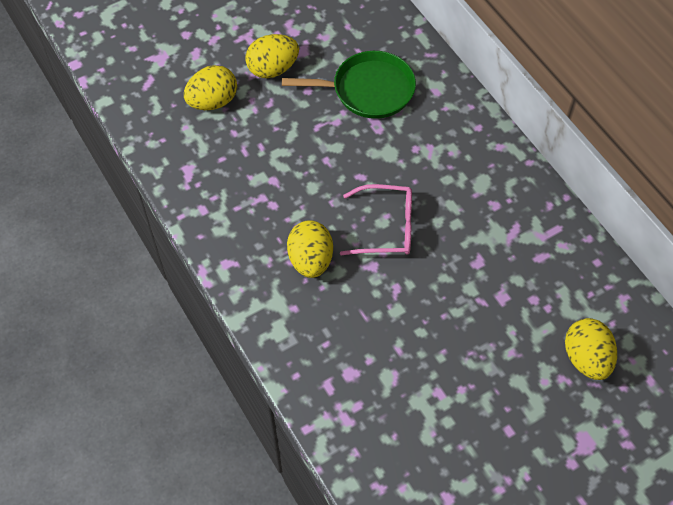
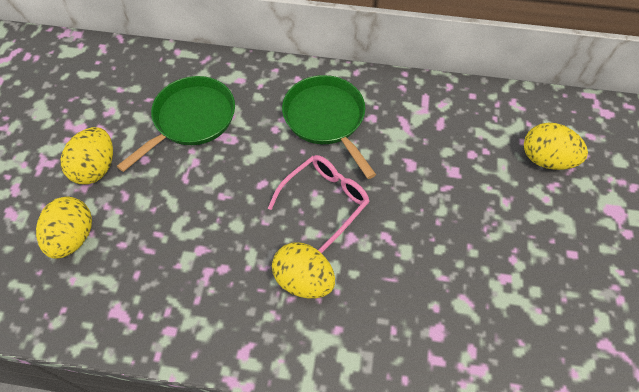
camera: 50 degrees left, 0 degrees up
none -> green pan [282,75,376,179]

